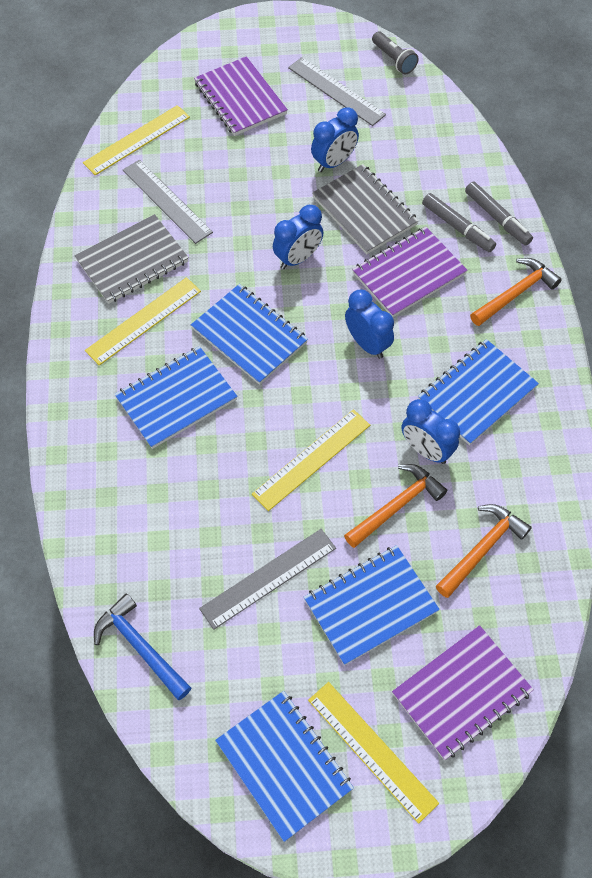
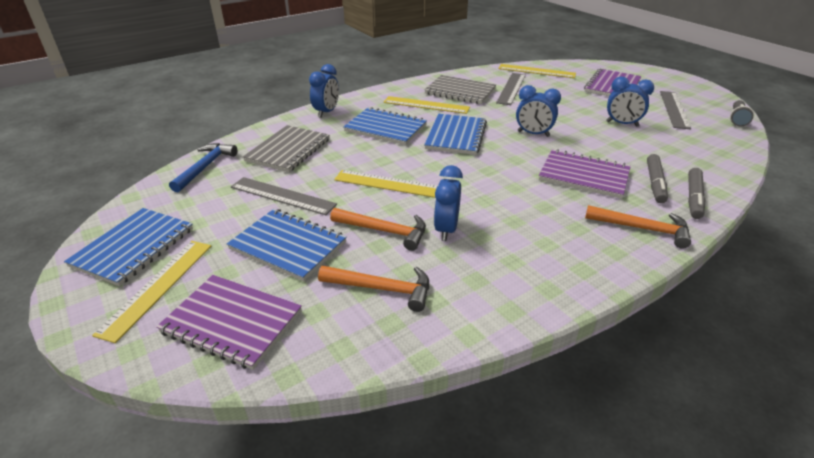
camera: 60 degrees right, 25 degrees down
grey notebook [312,164,419,254] -> grey notebook moved to [243,125,329,172]
blue clock [345,290,394,359] -> blue clock moved to [309,64,339,118]
blue notebook [418,339,539,445] -> none

